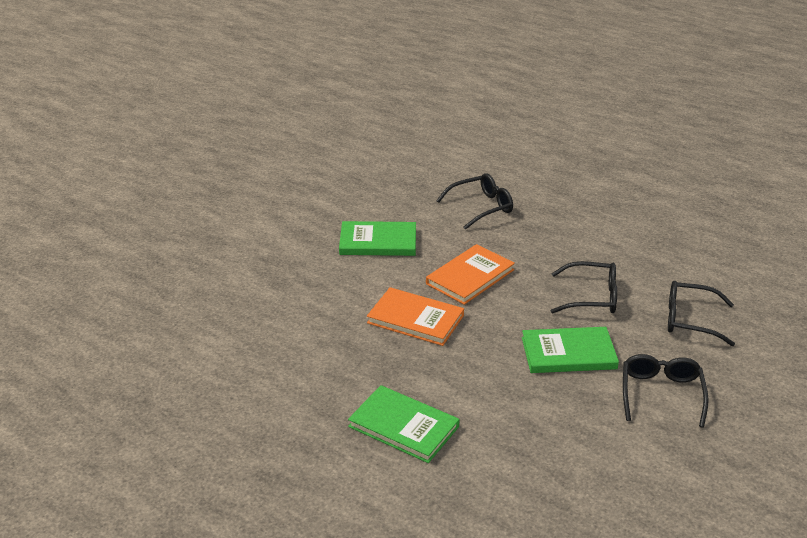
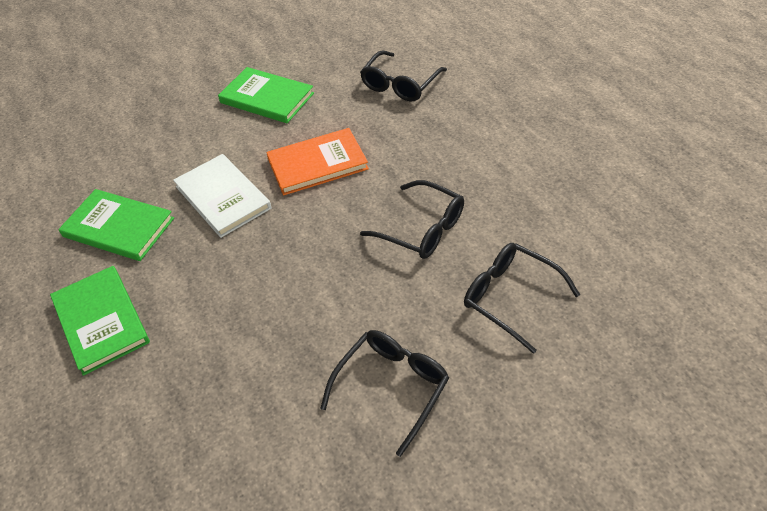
camera: 30 degrees right, 15 degrees up
orange book [367,287,464,346] -> white book [173,154,271,238]
black glasses [436,173,513,230] -> black glasses turned 120 degrees clockwise [360,50,447,101]
green book [522,327,619,373] -> green book moved to [58,189,174,261]

